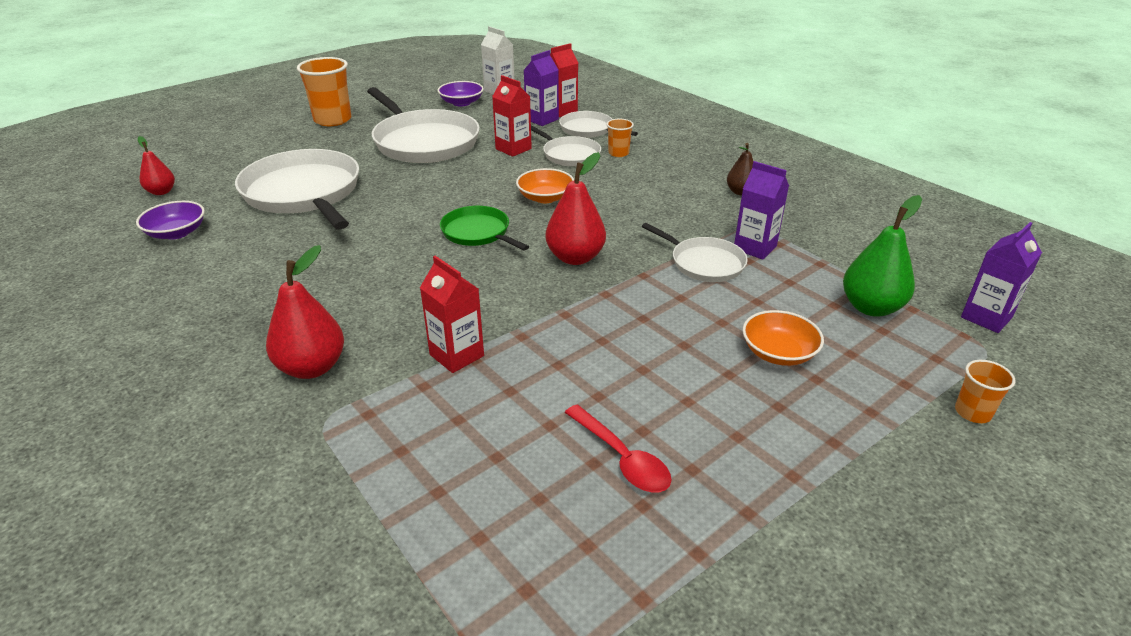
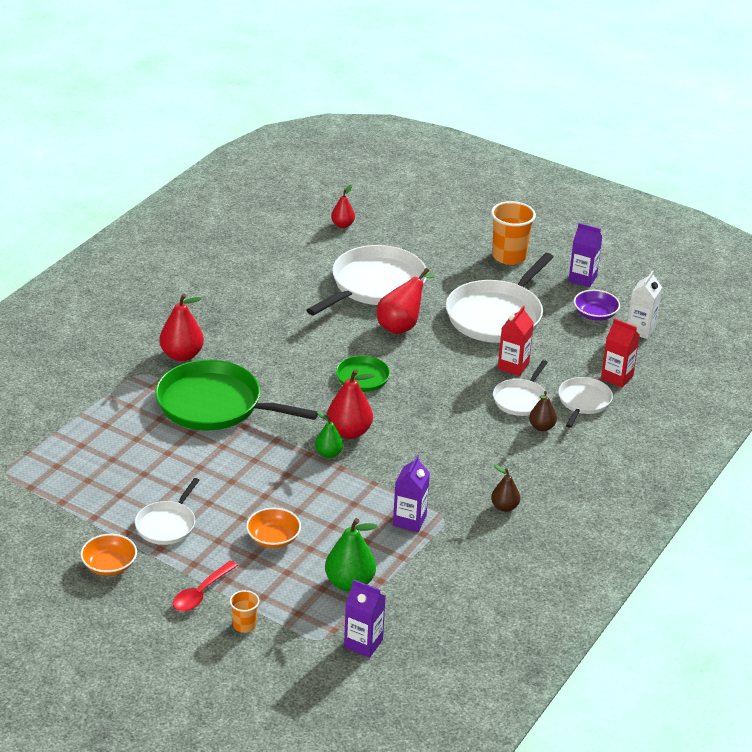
camera: 70 degrees right, 0 degrees up
purple bowl [136,201,205,240] -> none
red carton [420,256,484,373] -> green pan [155,360,318,430]
orange bowl [516,168,574,203] -> orange bowl moved to [80,534,137,576]
purple carton [524,50,559,126] -> purple carton moved to [568,223,603,287]
red spoon [565,405,671,493] -> red spoon moved to [173,561,238,611]
orange cup [606,119,634,157] -> brown pear [529,391,557,431]
white pan [642,223,748,282] -> white pan moved to [135,478,200,545]
none -> green pear [315,411,343,458]
none -> red pear [377,268,435,334]

